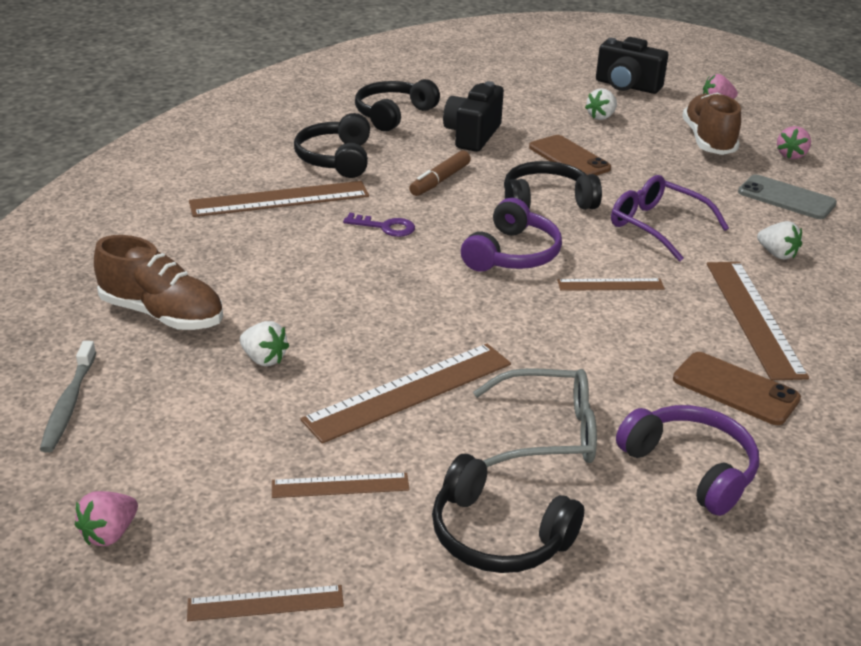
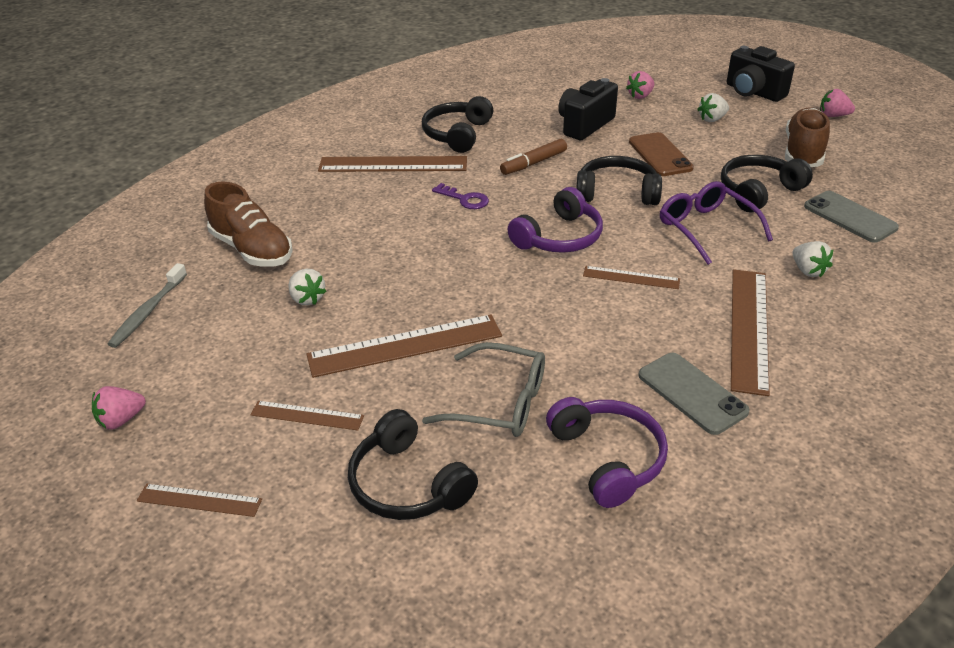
camera: 20 degrees right, 5 degrees up
black headphones [355,79,440,132] -> black headphones moved to [721,155,813,213]
brown phone [673,352,801,425] -> grey phone [638,353,750,435]
pink strawberry [777,126,811,159] -> pink strawberry moved to [626,71,654,99]

